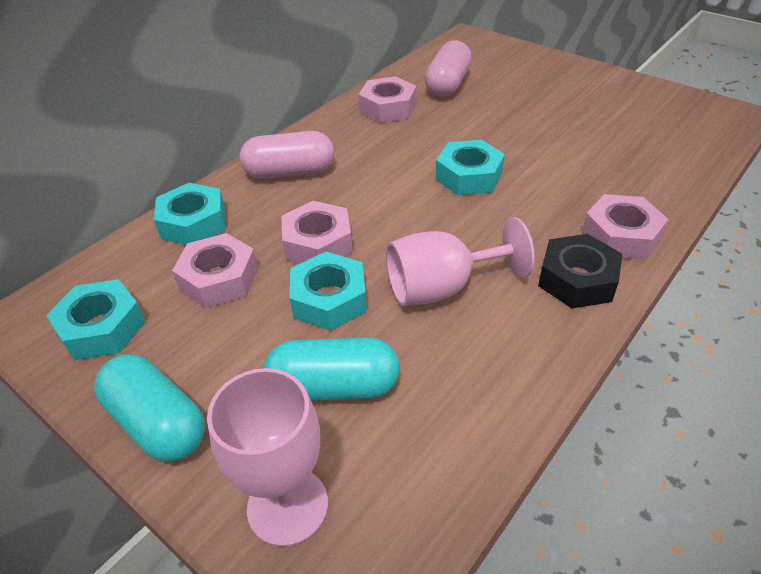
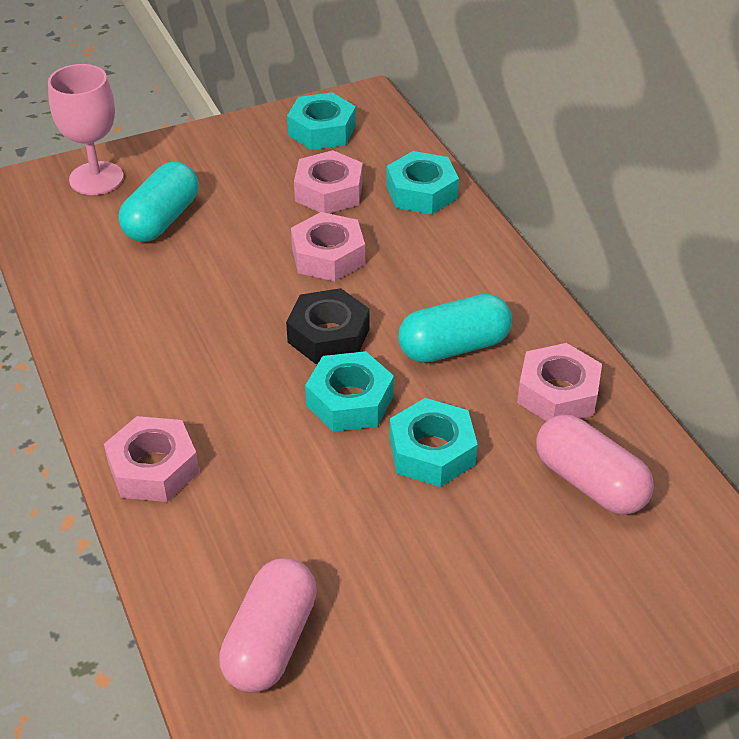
camera: 115 degrees right, 0 degrees up
turquoise capsule [94,354,205,462] -> turquoise capsule moved to [398,294,512,363]
pink capsule [240,131,334,179] -> pink capsule moved to [219,558,317,693]
turquoise nut [290,252,367,331] -> turquoise nut moved to [389,398,478,487]
pink goblet [386,217,535,306] -> none
black nut [538,234,622,308] -> black nut moved to [286,288,369,364]

